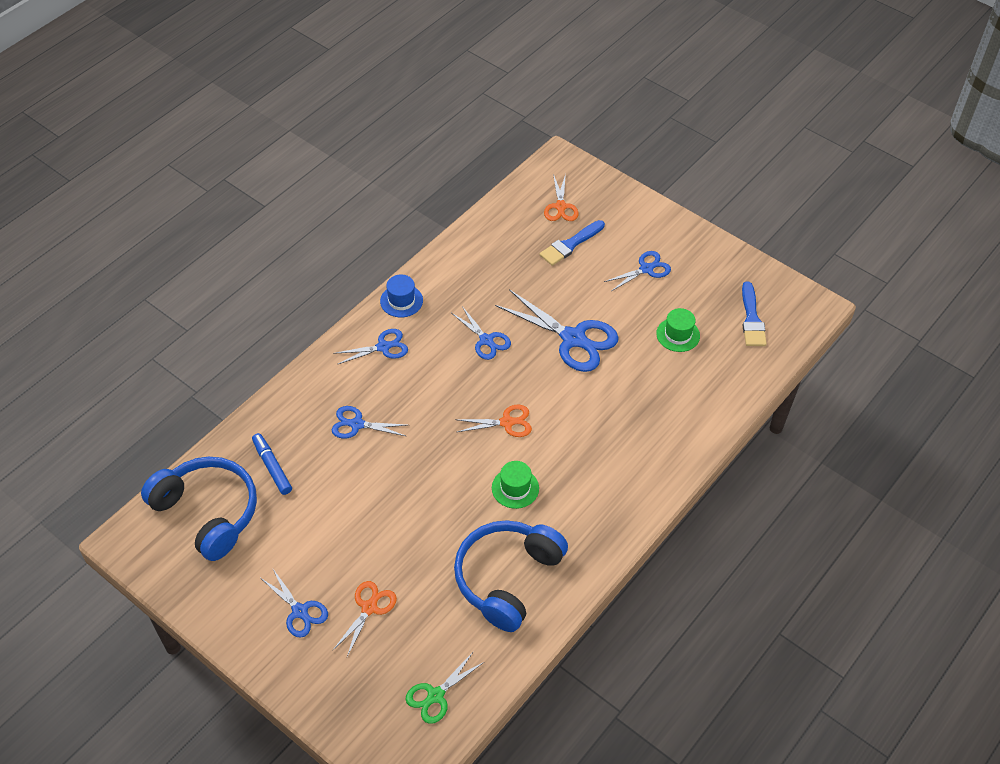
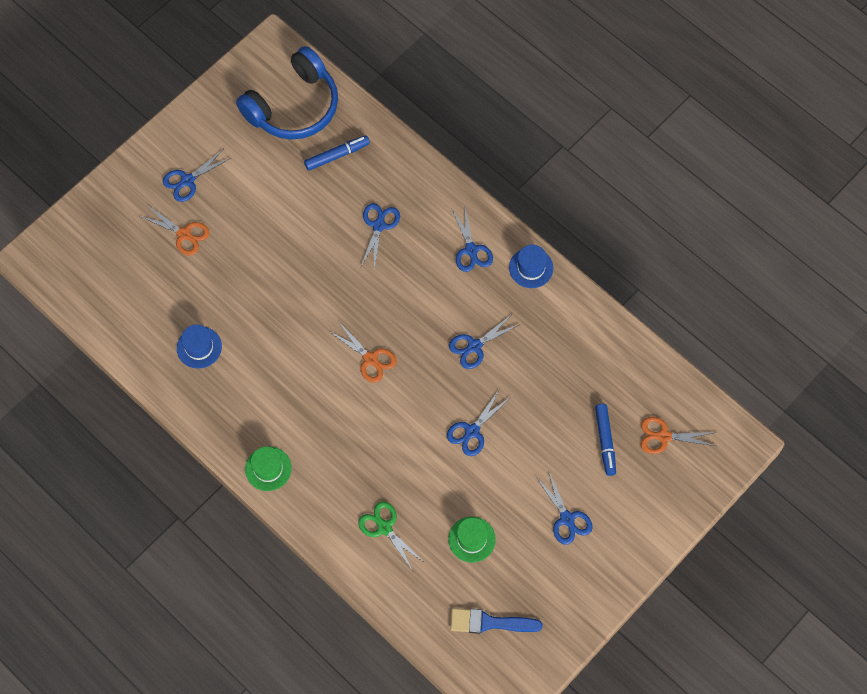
camera: 95 degrees right, 15 degrees up
green scissors [405,652,484,724] -> green scissors moved to [358,501,425,571]
blue headphones [454,520,568,632] -> blue hat [177,324,222,369]
orange scissors [455,405,532,437] -> orange scissors turned 45 degrees counterclockwise [329,322,397,383]
green hat [492,461,539,509] -> green hat moved to [245,446,292,491]
blue scissors [495,289,619,372] -> blue scissors [447,390,511,456], size x0.56
blue brush [540,220,605,266] -> blue marker [595,404,616,476]

